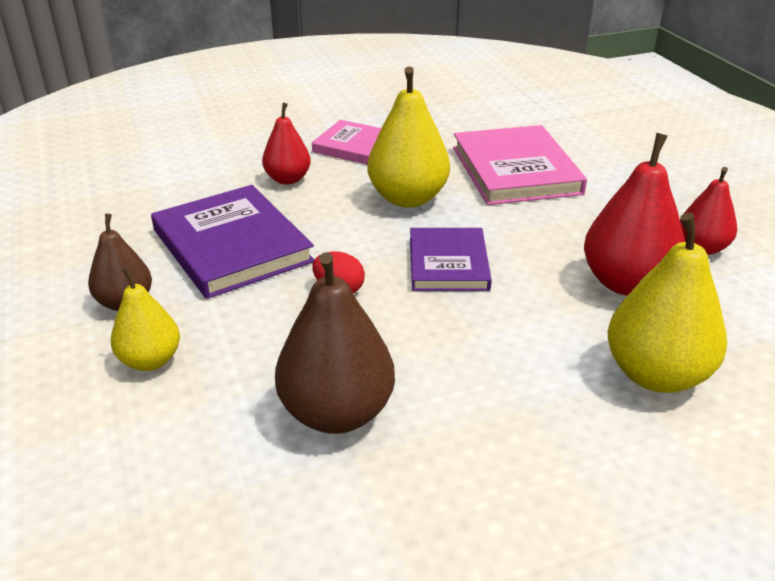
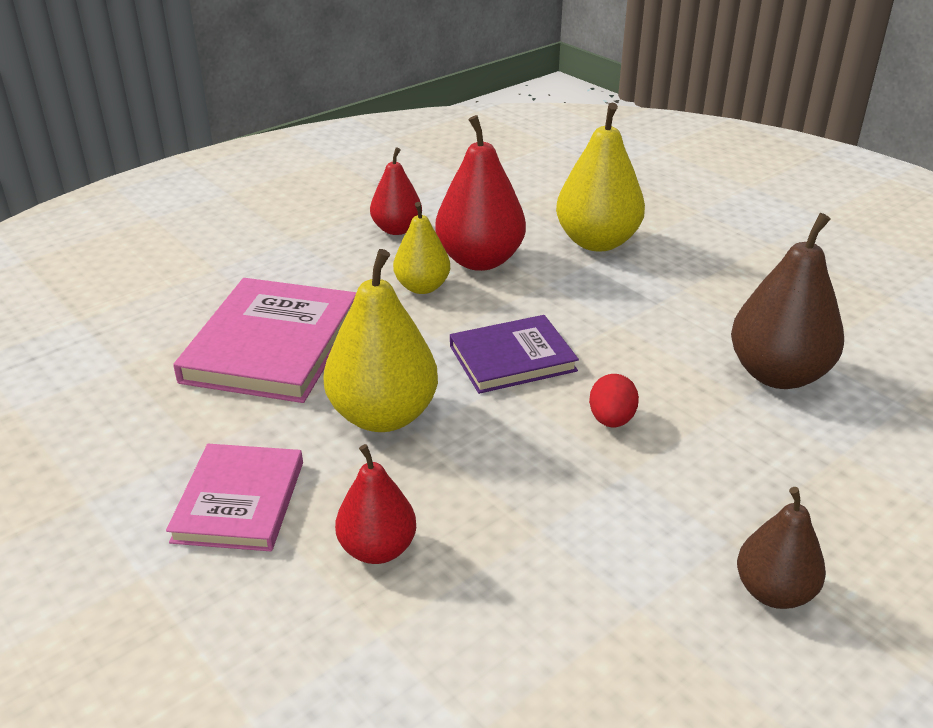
camera: 110 degrees left, 0 degrees up
yellow pear [111,267,180,371] -> yellow pear moved to [393,202,450,294]
purple book [151,185,314,299] -> none
pink book [453,125,587,205] -> pink book turned 45 degrees counterclockwise [173,278,356,403]

